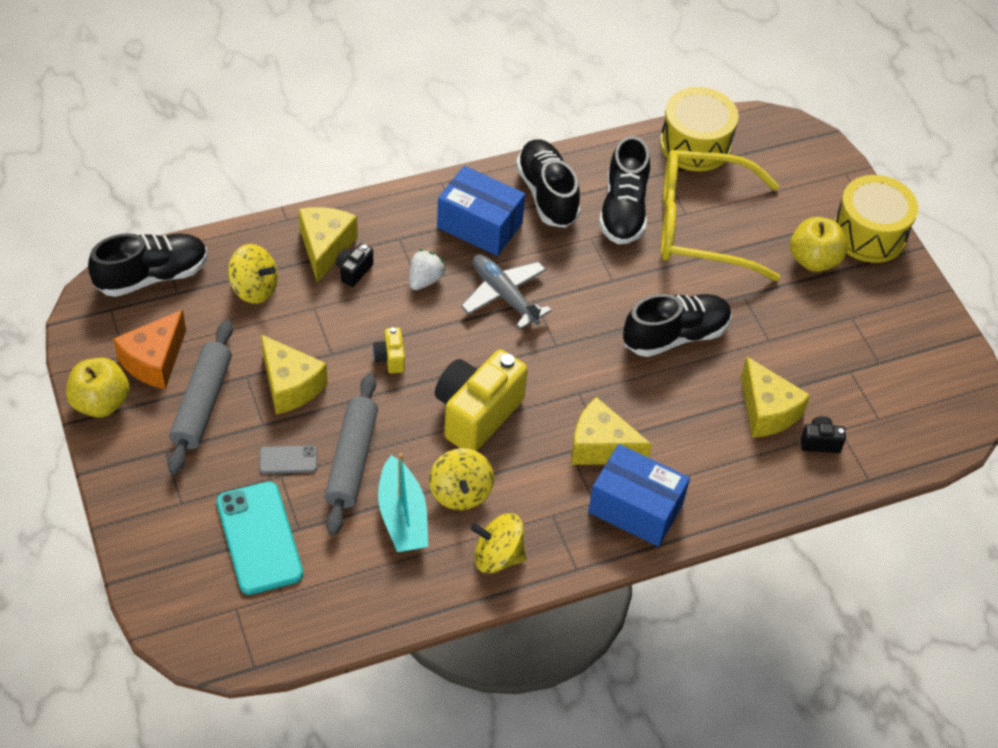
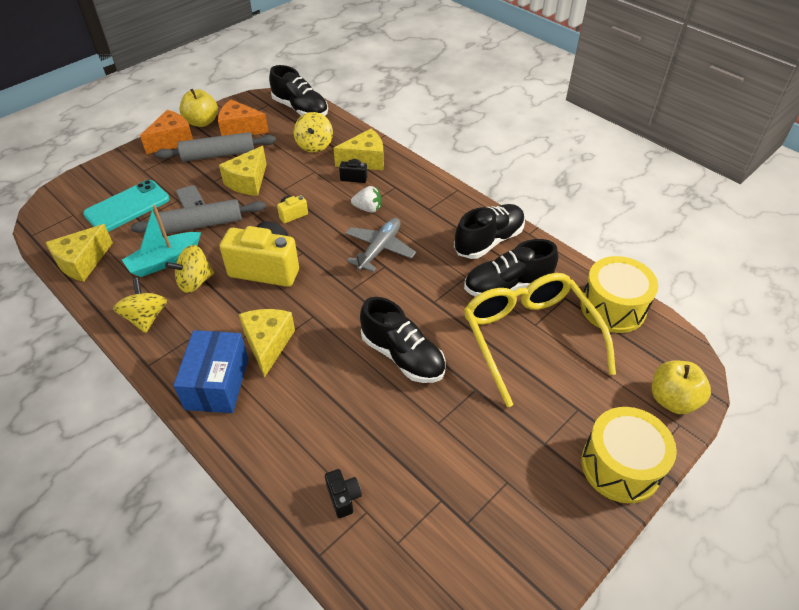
camera: 70 degrees right, 5 degrees down
blue box [437,166,525,256] -> none
yellow cheese [741,357,810,438] -> yellow cheese moved to [46,224,113,282]
yellow apple [790,217,847,272] -> yellow apple moved to [652,361,711,414]
none -> orange cheese [140,110,193,154]

